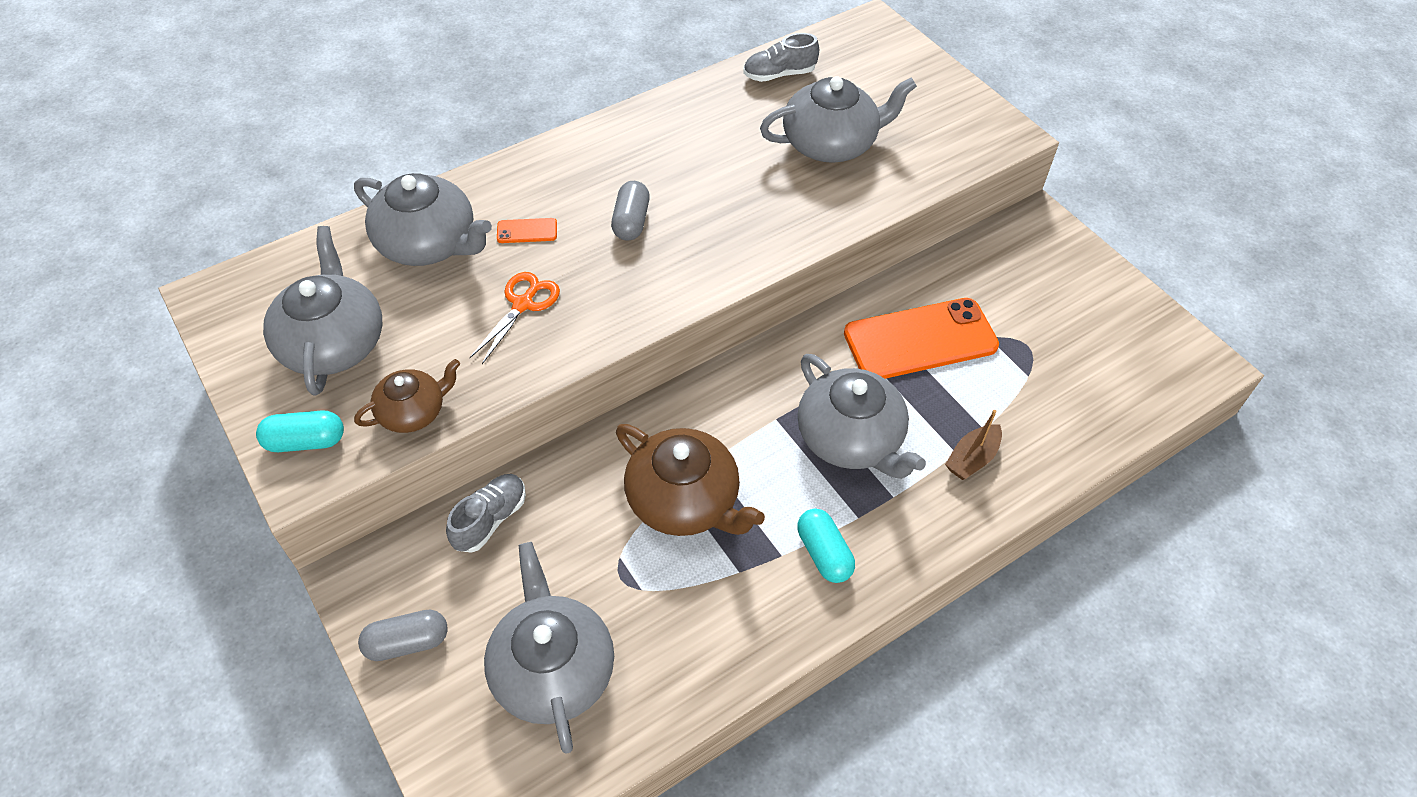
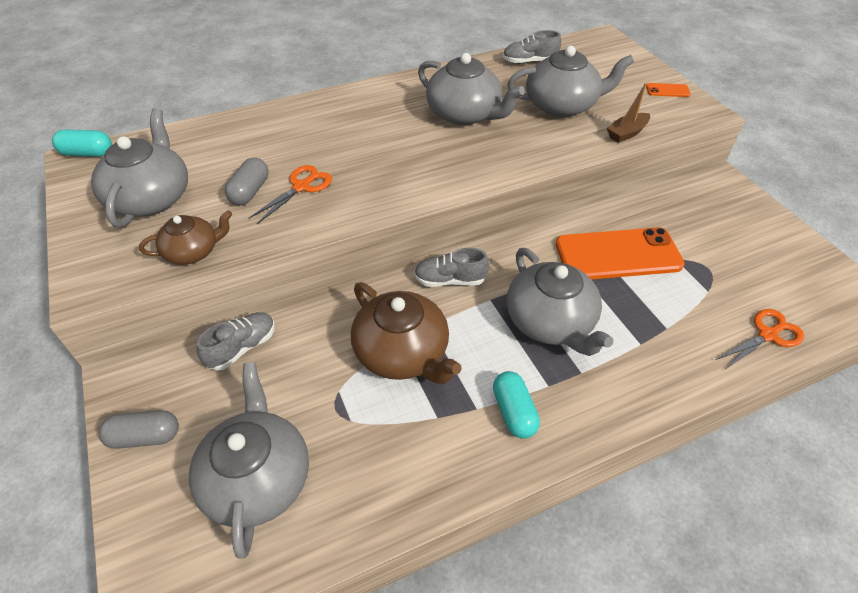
camera: 10 degrees right, 5 degrees down
turquoise capsule [256,410,344,452] -> turquoise capsule moved to [52,129,112,157]
grey teapot [354,173,492,266] -> grey teapot moved to [418,53,525,125]
orange phone [497,218,557,243] -> orange phone moved to [646,83,691,97]
grey capsule [611,181,650,240] -> grey capsule moved to [225,157,269,205]
brown boat [945,410,1002,480] -> brown boat moved to [607,83,650,143]
none -> grey shoe [414,248,490,287]
none -> orange scissors [716,309,804,369]

